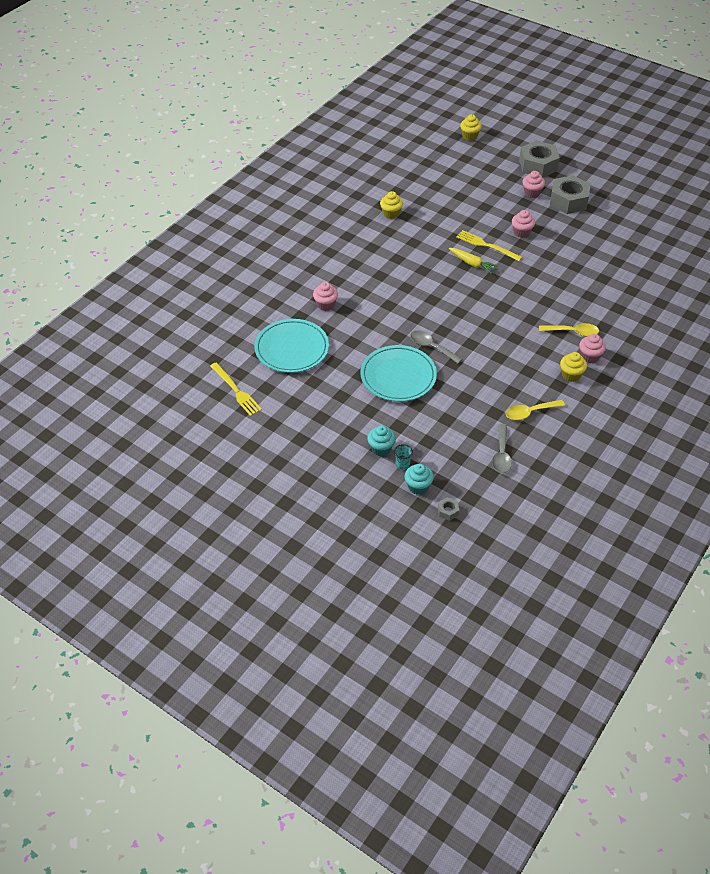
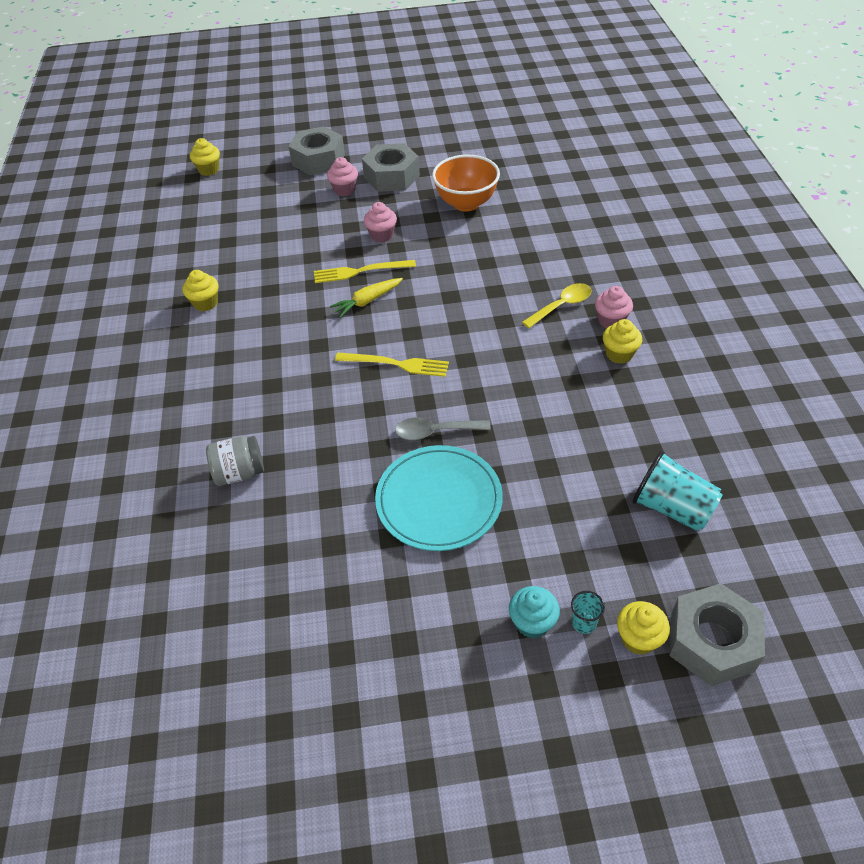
camera: 40 degrees left, 0 degrees up
yellow fork [210,363,262,416] -> yellow fork moved to [335,352,449,377]
turquoise plate [254,319,329,373] -> none
pink cupcake [313,282,338,311] -> grey jar [206,436,264,486]
turquoise cupcake [404,464,434,495] -> yellow cupcake [617,601,670,655]
grey nut [438,497,459,521] -> grey nut [669,583,765,687], size x2.40
yellow carrot [449,248,498,274] -> yellow carrot turned 150 degrees clockwise [330,278,403,318]
grey spoon [492,424,512,473] -> turquoise cup [632,450,723,531]
yellow spoon [505,400,565,420] -> none
none -> orange bowl [432,155,500,212]

